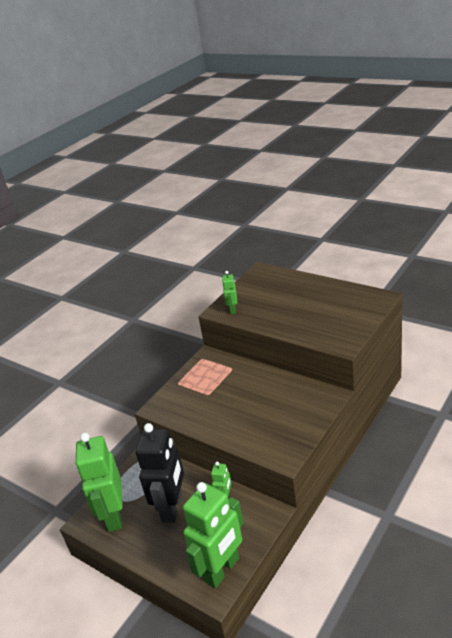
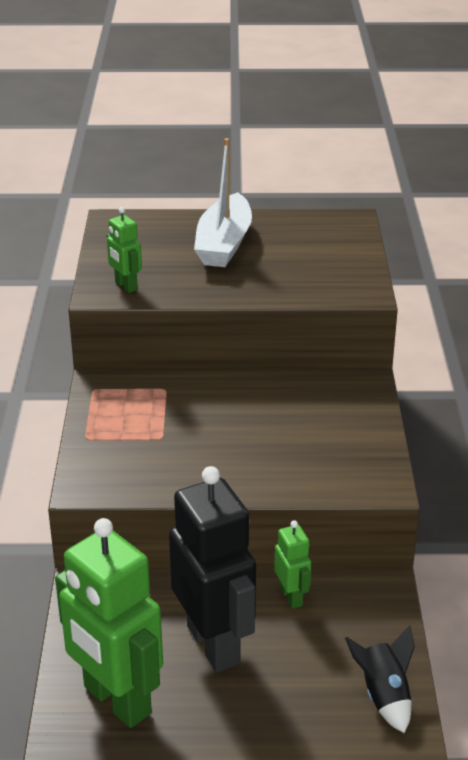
camera: 40 degrees left, 0 degrees up
green robot [183,482,244,588] -> black rocket [345,625,415,733]
none -> white boat [194,138,252,267]

